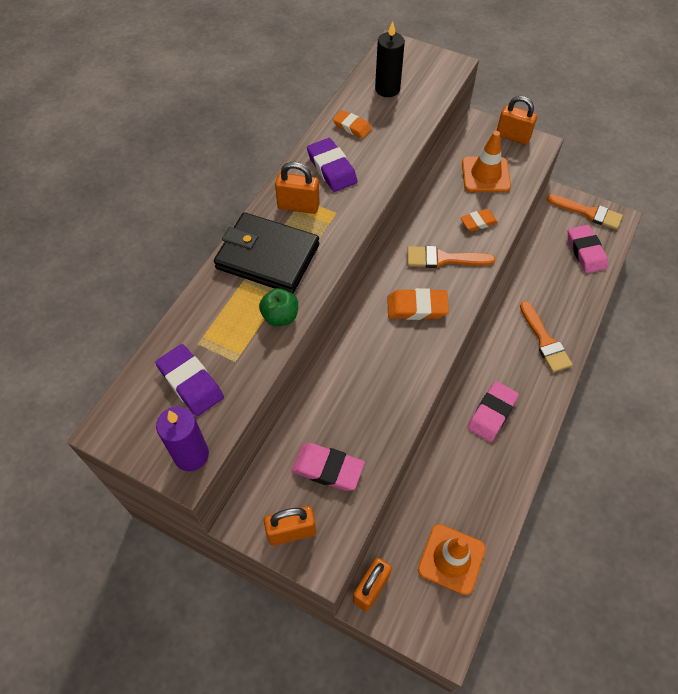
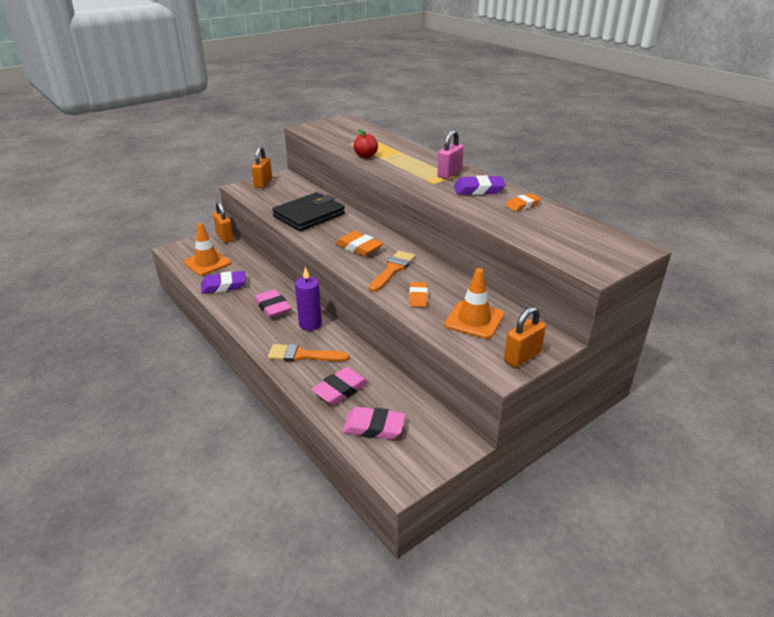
camera: 115 degrees right, 25 degrees down
purple eraser [155,344,224,416] -> purple eraser moved to [201,271,246,294]
purple candle [156,406,209,471] -> purple candle moved to [295,267,322,331]
black wallet [214,212,319,293] -> black wallet moved to [272,192,345,231]
green apple [259,288,298,326] -> red apple [353,129,378,158]
orange padlock [275,162,320,214] -> pink padlock [437,130,464,179]
pink eraser [292,443,365,491] -> pink eraser moved to [311,367,369,405]
black candle [375,21,405,97] -> none
orange eraser [387,288,449,320] -> orange eraser turned 75 degrees counterclockwise [335,231,383,256]
orange brush [547,194,623,230] -> none

